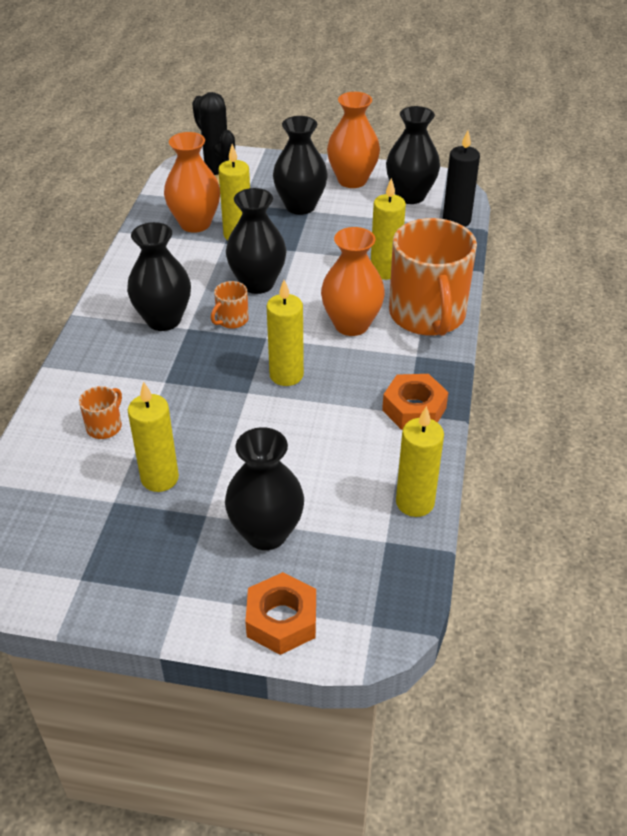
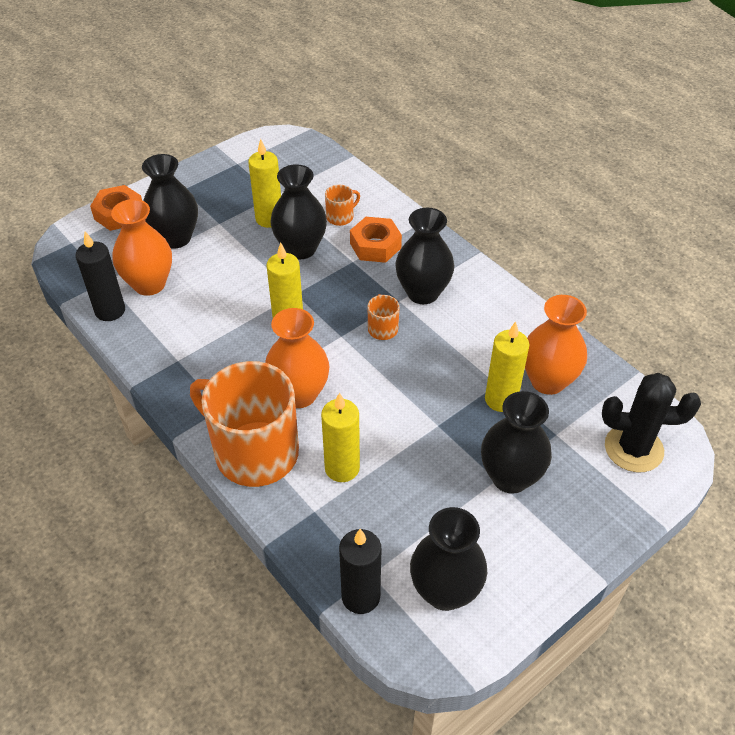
camera: 130 degrees right, 5 degrees up
orange mug [79,386,122,439] -> orange mug turned 105 degrees counterclockwise [325,185,360,226]
black vase [226,188,286,294] -> black vase moved to [271,164,327,259]
orange vase [327,92,380,188] -> orange vase moved to [111,199,172,296]
orange nut [382,374,448,430] -> orange nut moved to [350,217,402,263]
yellow candle [396,406,444,517] -> black candle [75,231,125,321]

